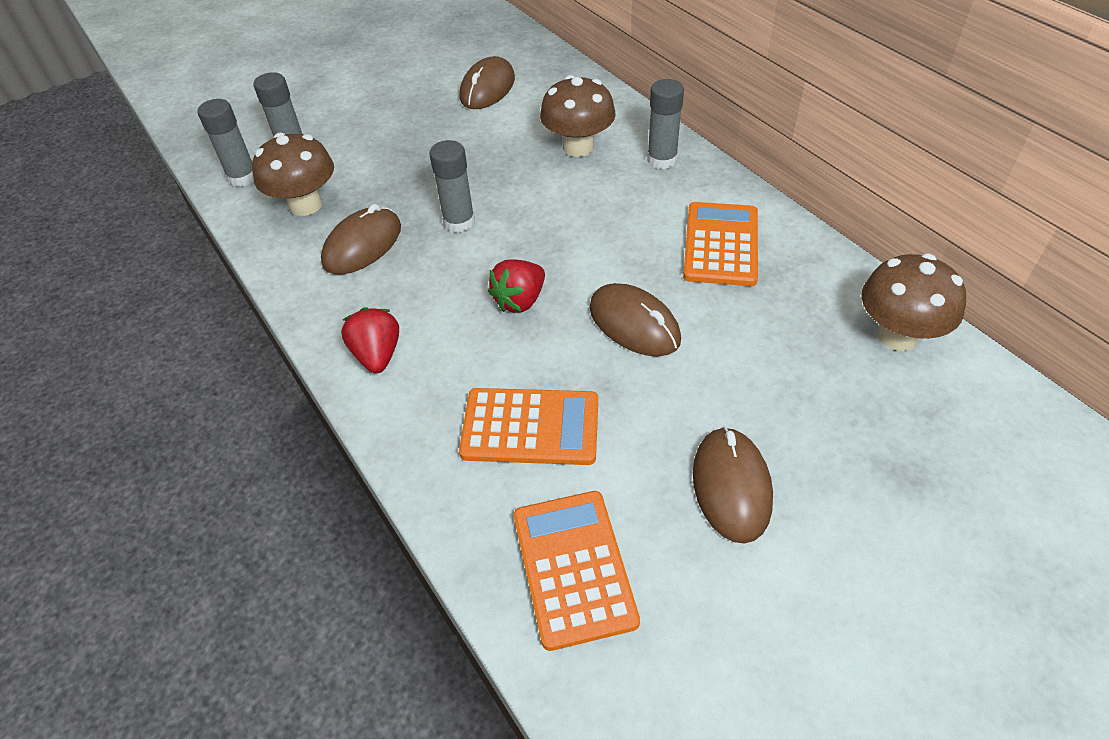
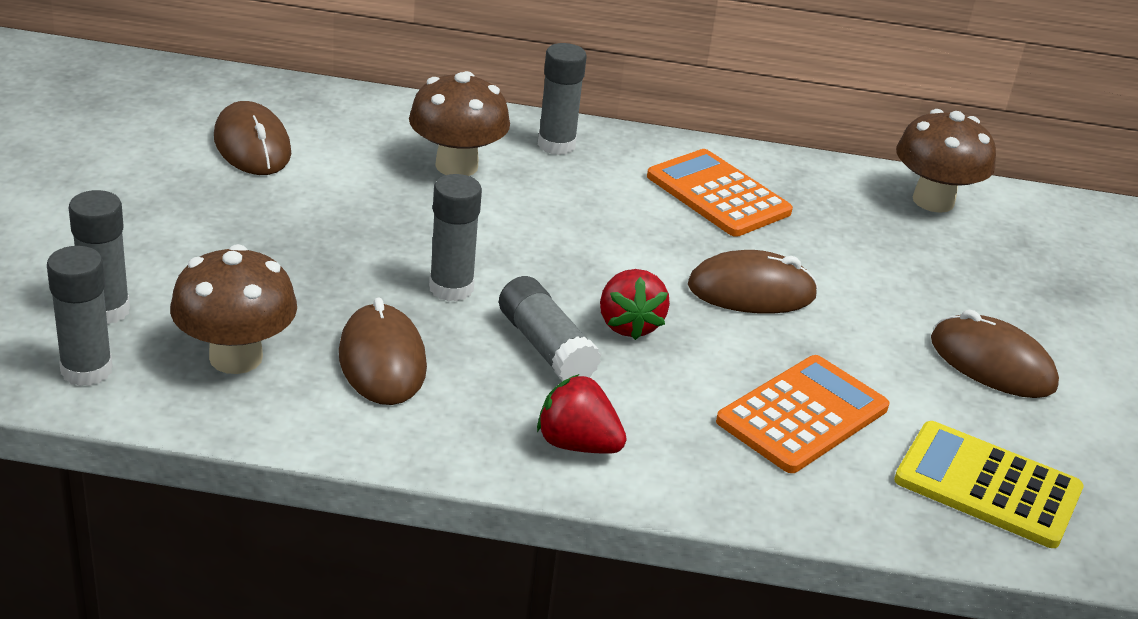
camera: 55 degrees left, 15 degrees down
orange calculator [514,491,640,651] -> yellow calculator [894,421,1084,548]
none -> grey glue stick [499,276,601,382]

